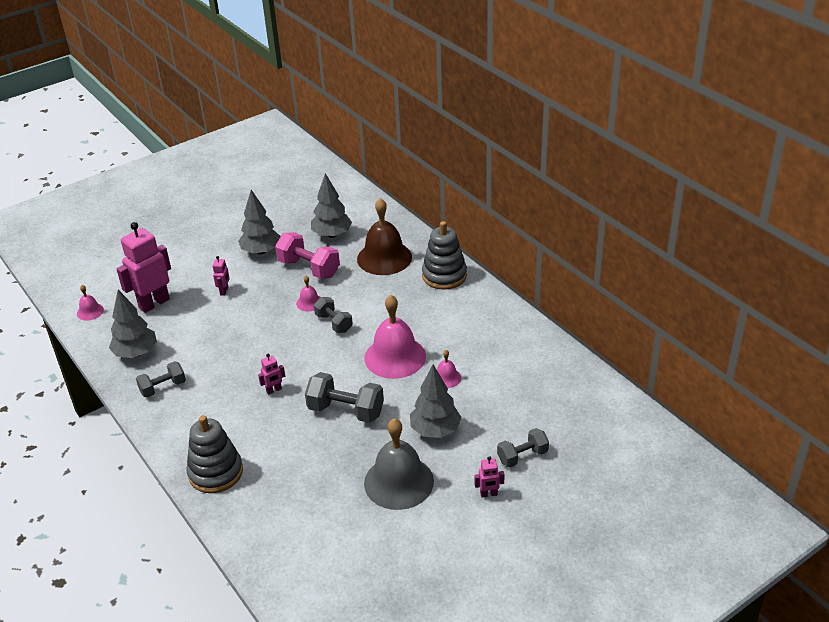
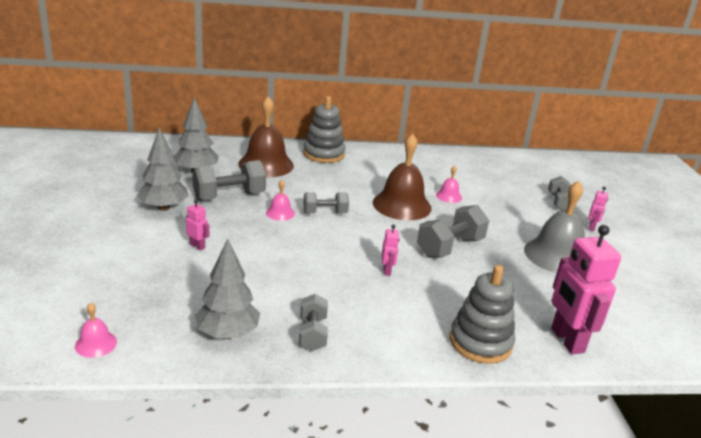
camera: 65 degrees left, 10 degrees down
pink robot [117,222,171,313] -> pink robot moved to [551,225,621,354]
pink dumbbell [275,232,340,279] -> grey dumbbell [192,160,266,201]
pink bell [364,295,426,379] -> brown bell [373,134,432,220]
grey tree [410,365,462,438] -> none

